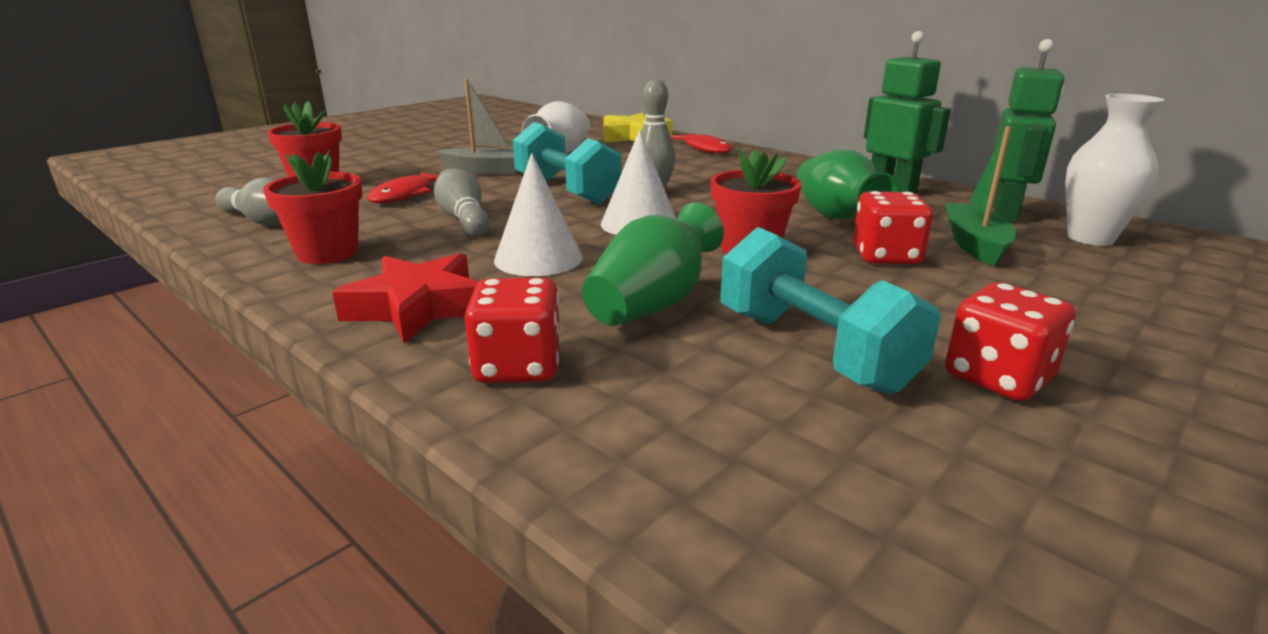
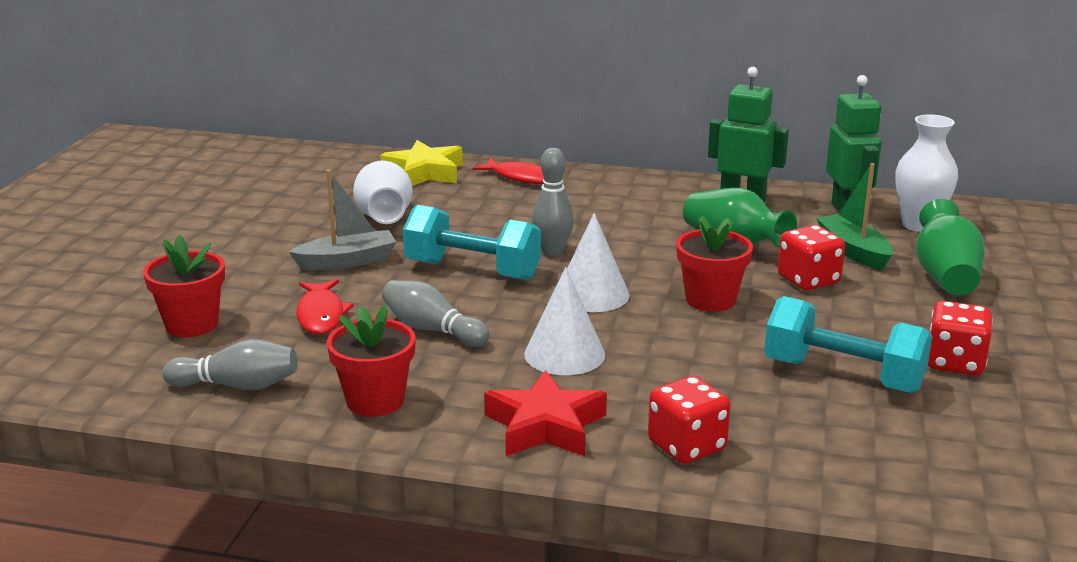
camera: 30 degrees left, 0 degrees up
green vase [582,202,724,326] -> green vase moved to [916,199,985,295]

